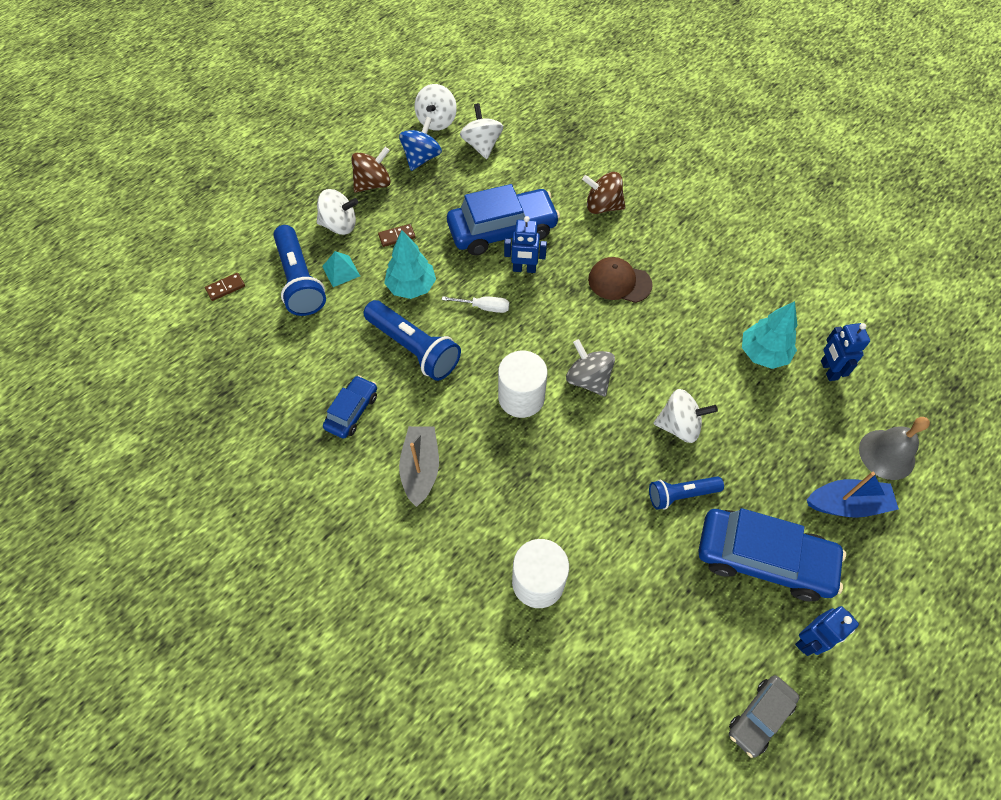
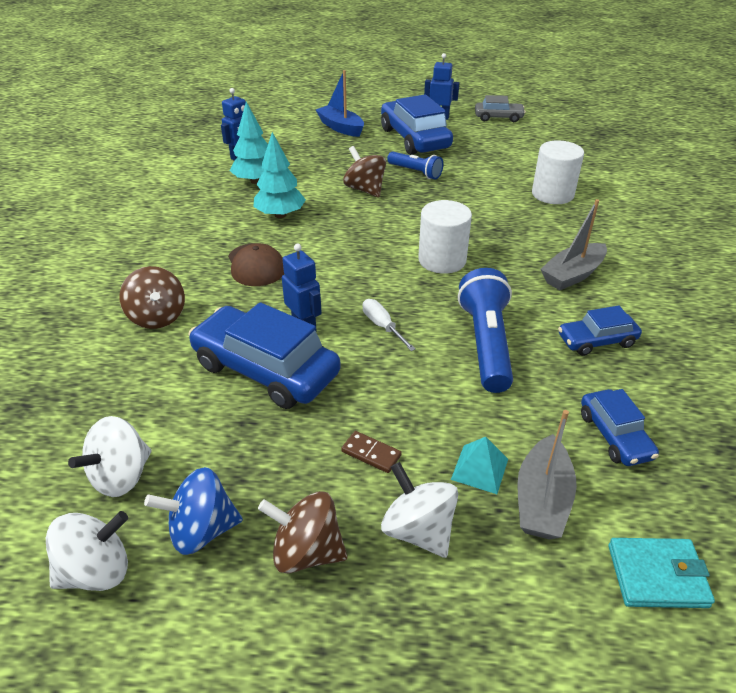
camera: 130 degrees left, 20 degrees down
brown domino [205,273,245,301] -> turquoise wallet [608,538,715,608]
blue flashlight [273,225,326,316] -> grey boat [517,410,577,539]
turquoise tree [384,230,436,299] -> turquoise tree moved to [253,132,306,218]
grey spinning top [566,339,615,397] -> none
white spinning top [653,389,718,443] -> brown spinning top [343,146,386,197]
grey bell [859,417,930,480] -> none
none -> blue car [581,389,659,466]

